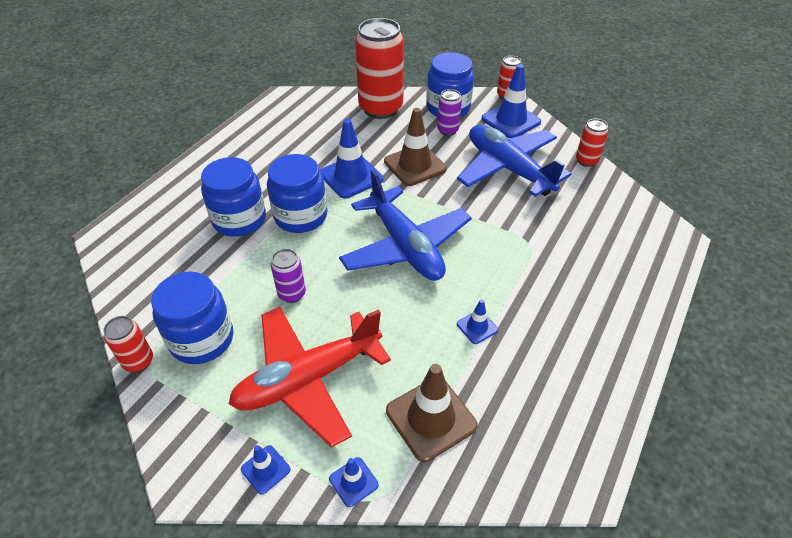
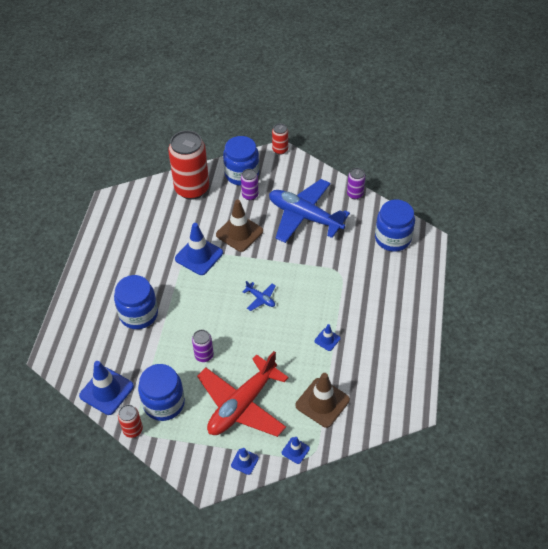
camera: 20 degrees left, 5 degrees up
blue jar [267,154,327,233] -> blue jar moved to [375,200,415,252]
blue plane [339,169,472,281] -> blue plane [242,281,276,311], size x0.41
blue traffic cone [482,64,541,138] -> blue traffic cone moved to [79,361,134,415]
red can [576,119,608,167] -> purple can [347,168,365,199]

